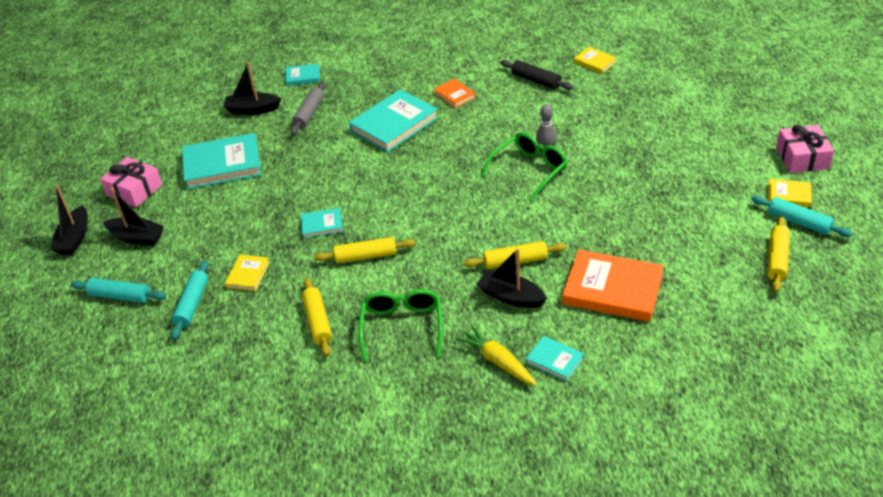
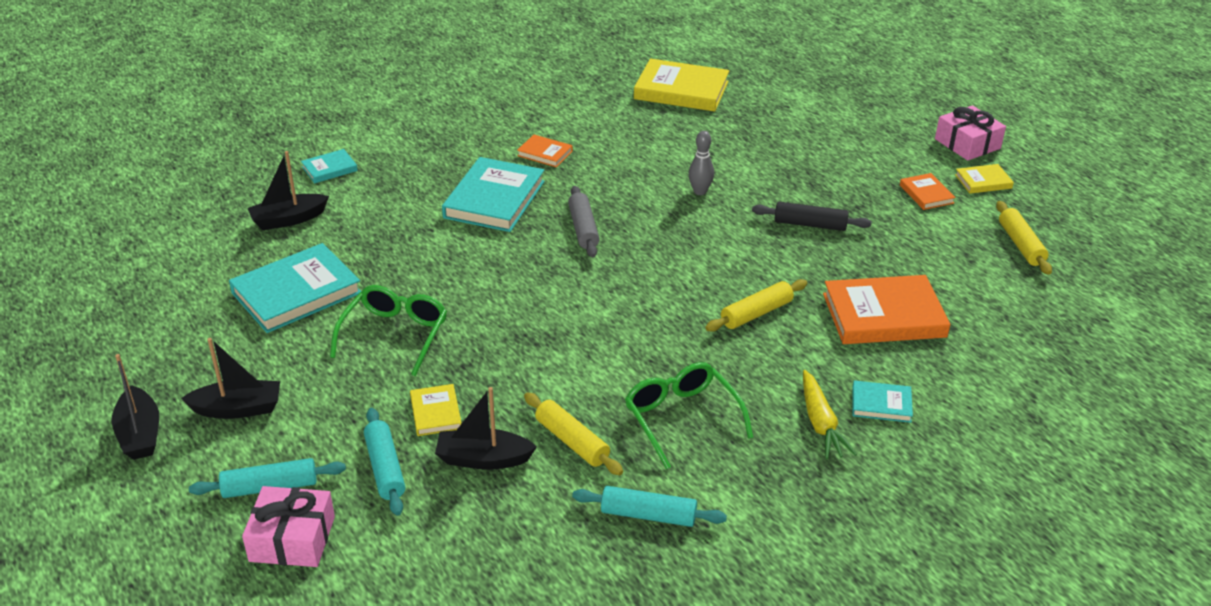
camera: 30 degrees left, 5 degrees down
pink gift [100,157,162,207] -> pink gift moved to [242,486,335,567]
grey rolling pin [290,82,325,135] -> grey rolling pin moved to [568,186,599,258]
turquoise book [300,208,343,239] -> none
yellow rolling pin [314,237,416,263] -> none
yellow carrot [456,325,537,386] -> yellow carrot turned 120 degrees counterclockwise [803,370,857,459]
black boat [477,248,547,308] -> black boat moved to [435,387,537,470]
green glasses [481,132,568,202] -> green glasses moved to [330,285,447,376]
black rolling pin [500,60,573,90] -> black rolling pin moved to [752,202,872,231]
yellow book [574,47,617,74] -> yellow book [634,58,729,112], size x2.00
turquoise rolling pin [752,195,852,237] -> turquoise rolling pin moved to [572,486,727,527]
none -> orange book [900,173,956,210]

